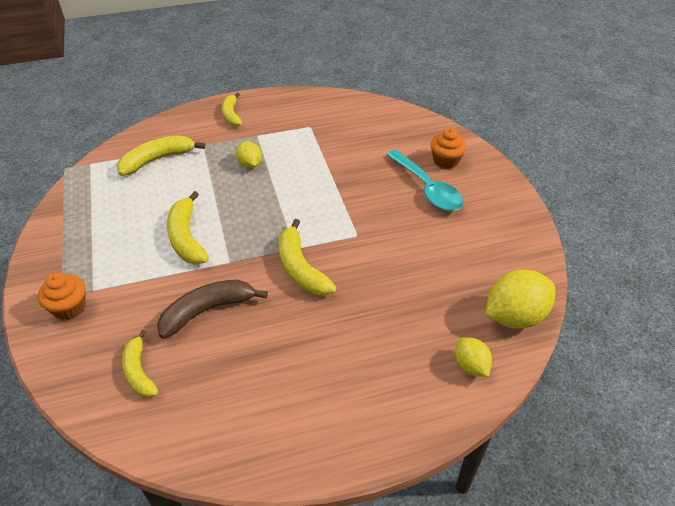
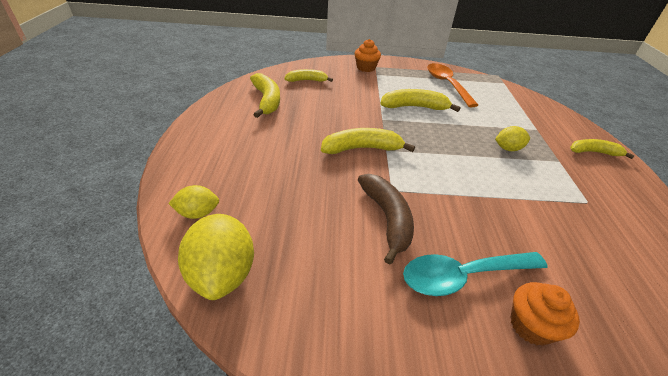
camera: 105 degrees right, 5 degrees down
yellow banana [117,135,205,176] -> yellow banana moved to [250,73,280,118]
brown banana [157,280,268,339] -> brown banana moved to [358,174,414,265]
none -> orange spoon [427,63,478,107]

